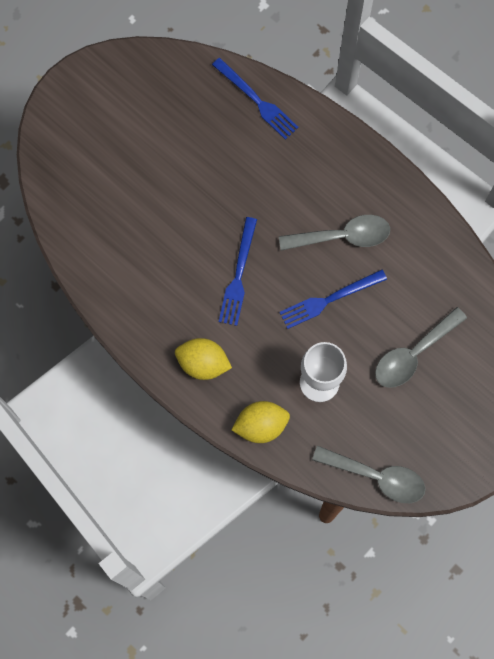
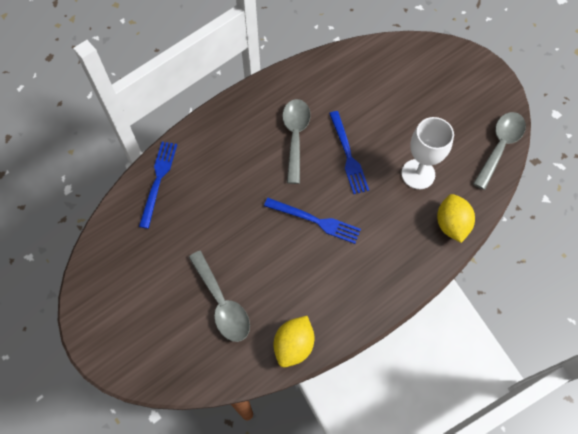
camera: 80 degrees left, 10 degrees down
yellow lemon [175,338,232,380] -> yellow lemon moved to [274,316,314,367]
blue fork [212,58,298,140] -> blue fork turned 45 degrees counterclockwise [139,142,177,229]
grey spoon [375,307,467,388] -> grey spoon moved to [189,251,250,342]

